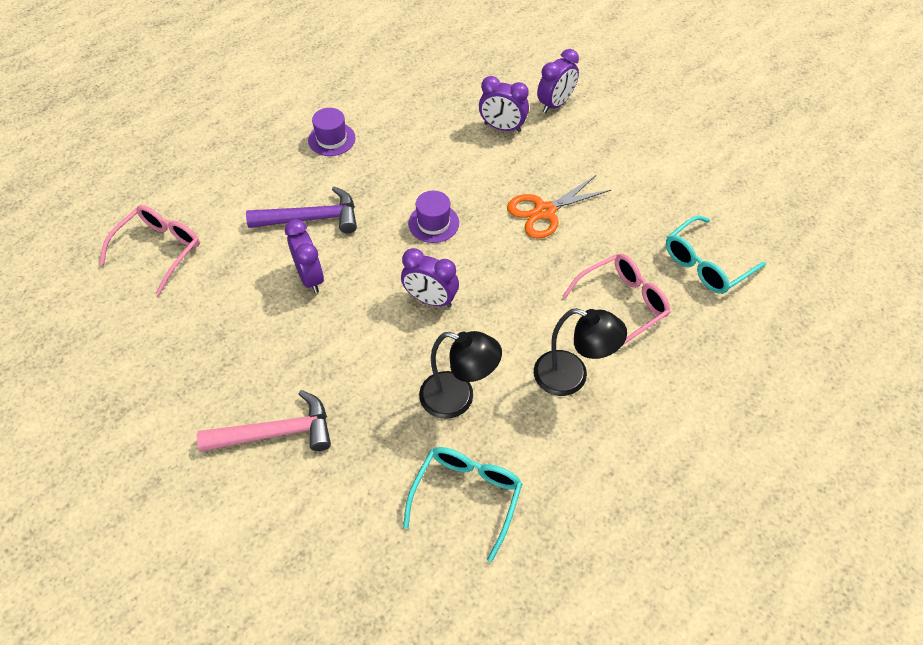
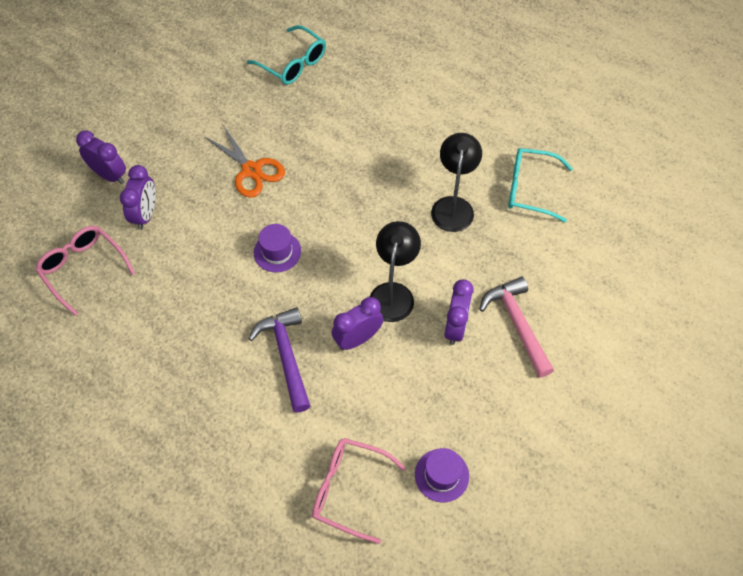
camera: 100 degrees left, 5 degrees up
purple hat [308,108,355,156] -> purple hat moved to [415,448,469,502]
purple clock [401,248,459,307] -> purple clock moved to [444,279,474,345]
black lamp [534,308,627,396] -> black lamp moved to [370,221,421,322]
pink glasses [563,254,671,346] -> pink glasses moved to [35,226,135,316]

